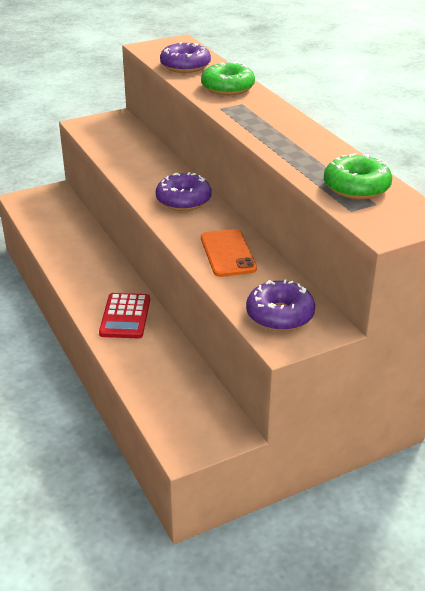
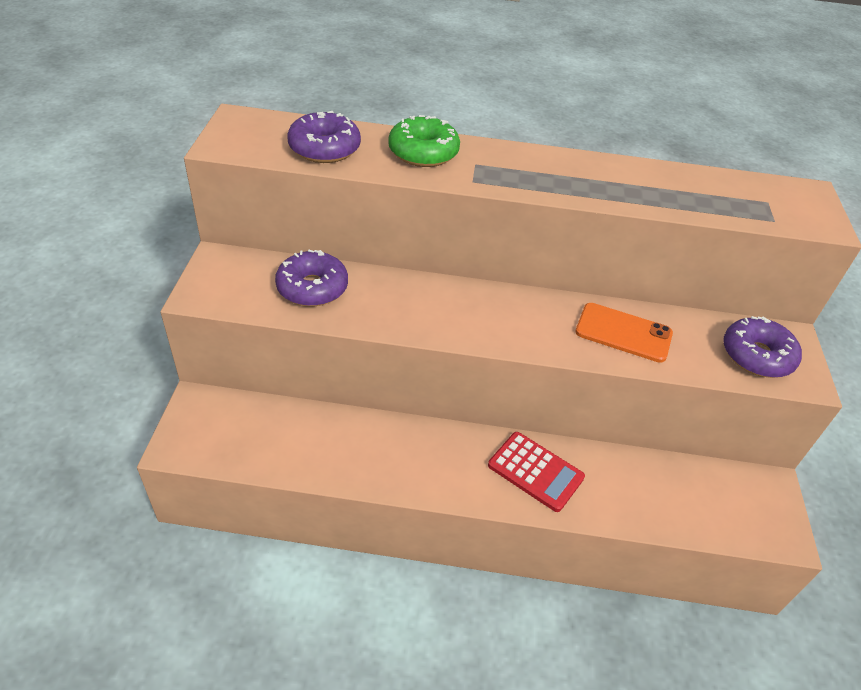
camera: 60 degrees left, 10 degrees up
purple donut [156,172,212,211] -> purple donut moved to [275,250,348,306]
green donut [324,153,392,200] -> none

